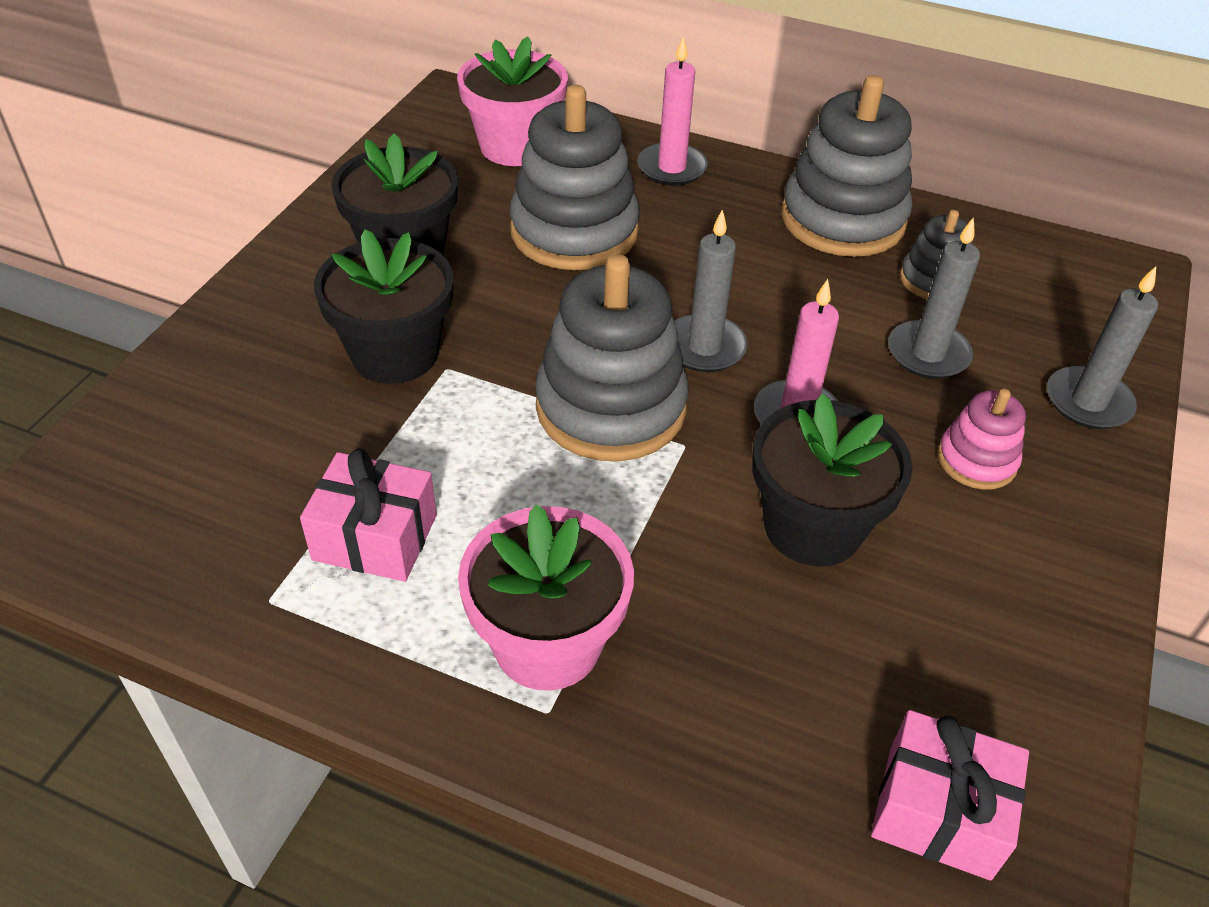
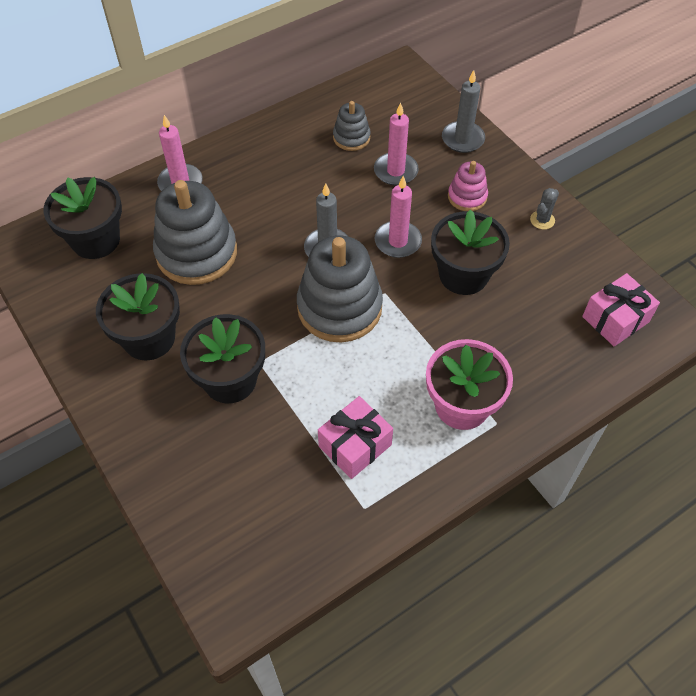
camera: 55 degrees left, 10 degrees up
pink flower pot [457,36,568,166] -> black flower pot [43,177,122,259]
grey stacking toy [781,75,912,257] -> none
grey candle [888,217,980,379] -> pink candle [374,103,419,186]
none -> grey cactus [530,188,559,230]

